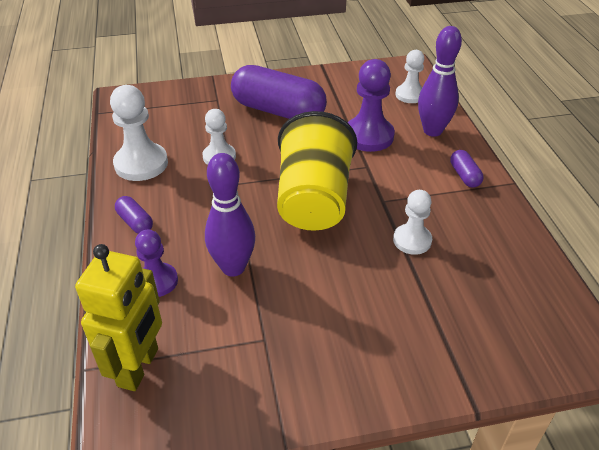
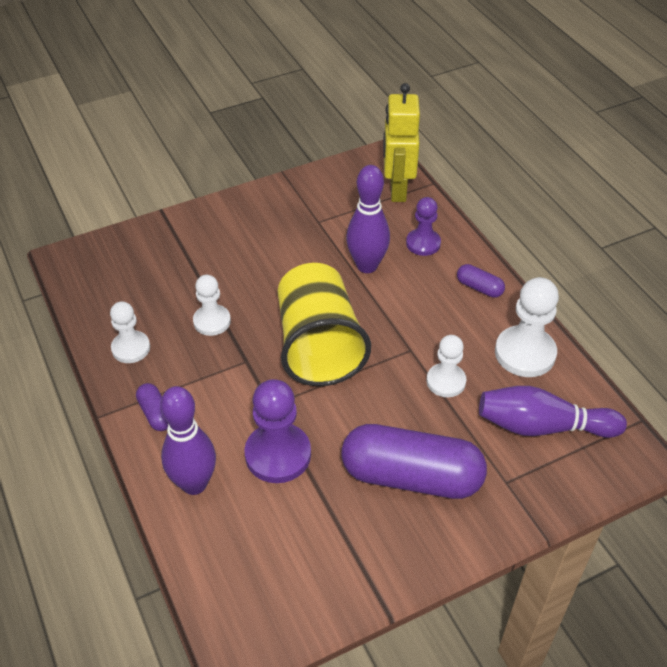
camera: 165 degrees right, 5 degrees up
white pawn [395,50,424,103] -> white pawn moved to [110,301,150,363]
none -> purple bowling pin [479,386,627,438]

